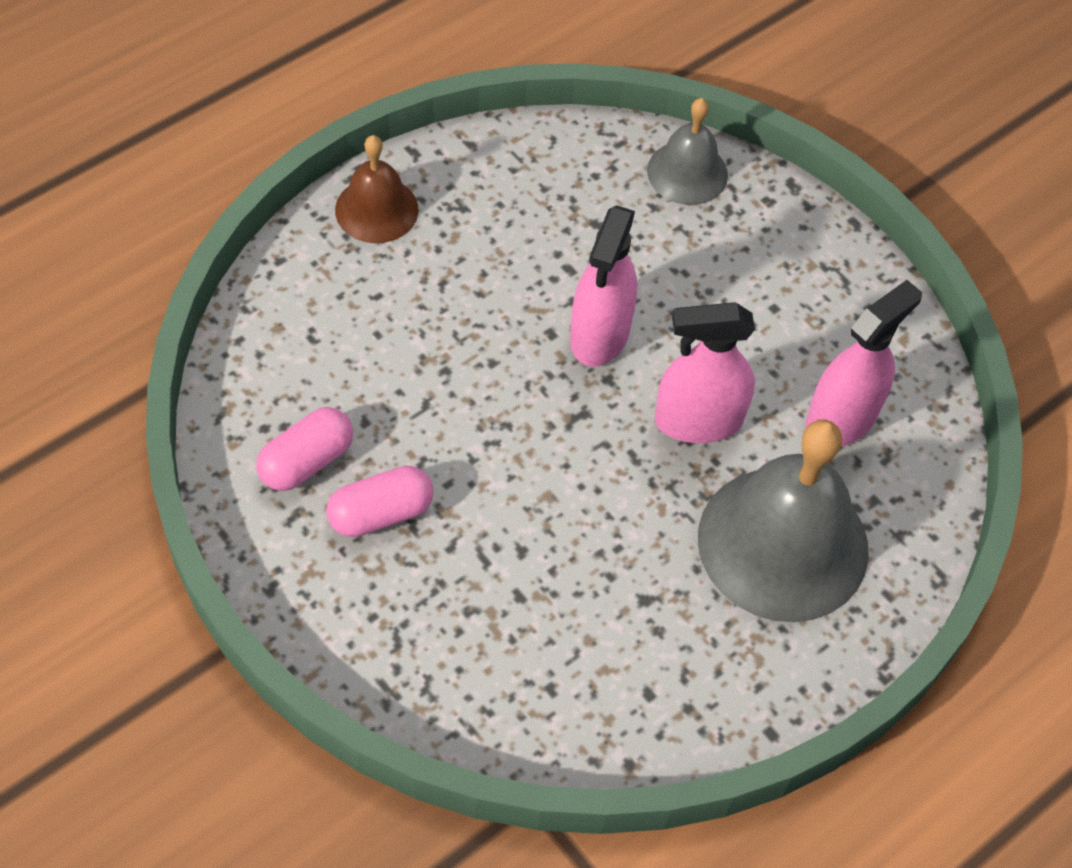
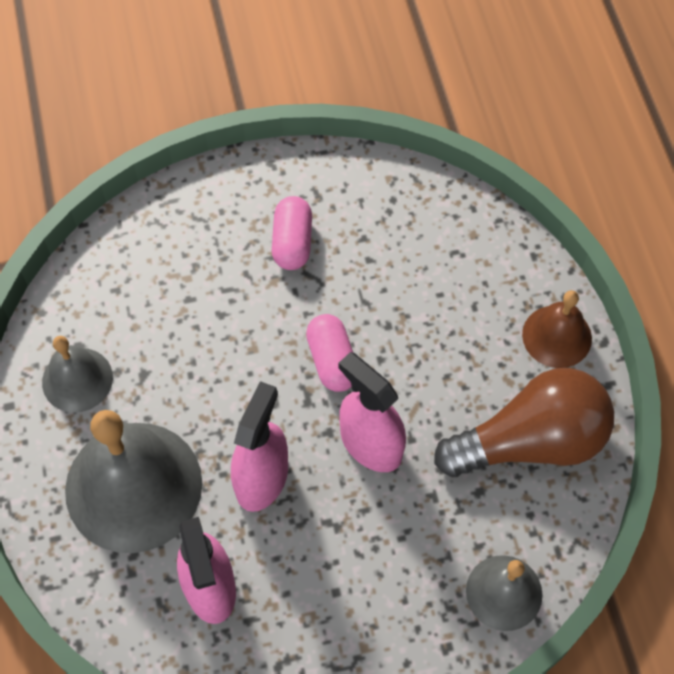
camera: 120 degrees right, 5 degrees up
pink capsule [256,407,353,491] -> pink capsule moved to [306,314,353,392]
none -> grey bell [42,336,113,413]
none -> brown light bulb [434,368,614,477]

